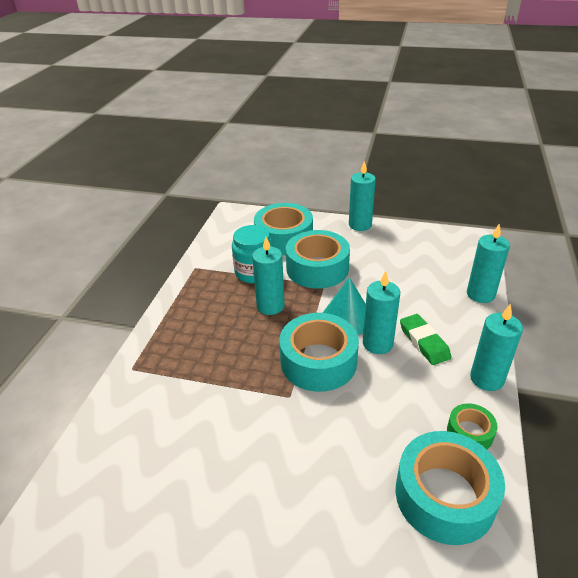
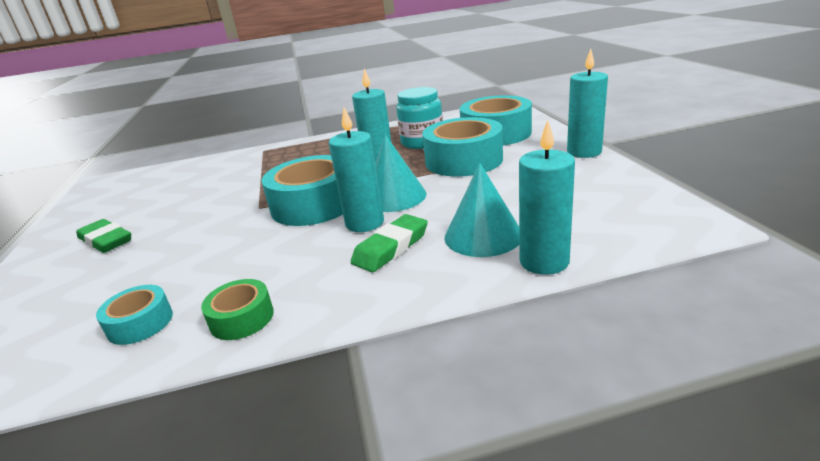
camera: 65 degrees right, 10 degrees down
turquoise tape [395,431,505,545] -> turquoise tape [96,285,173,345], size x0.51
turquoise candle [470,304,523,391] -> none
none -> green eraser [76,219,131,253]
none -> turquoise cone [445,163,519,257]

